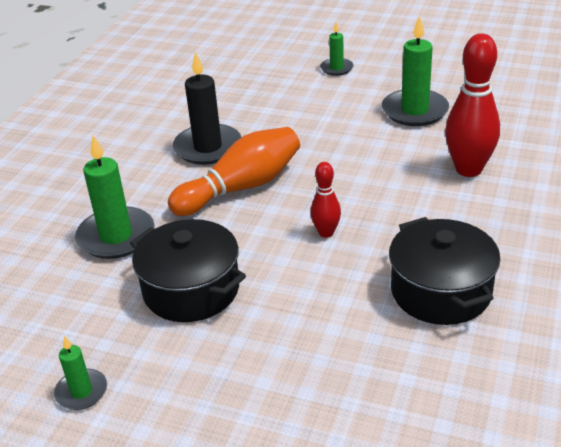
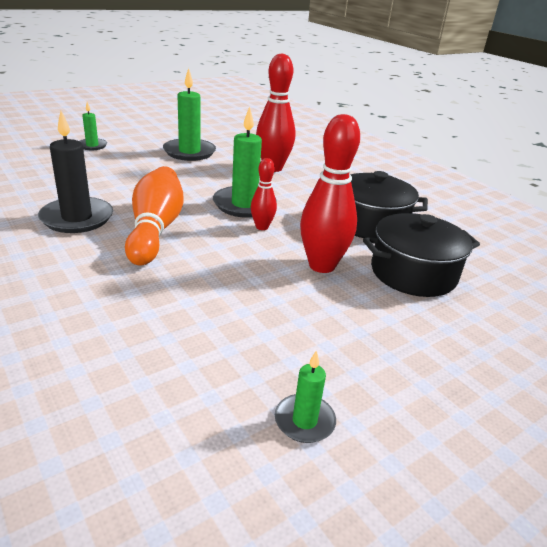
camera: 60 degrees left, 5 degrees down
green candle [75,135,154,259] -> green candle moved to [213,106,277,218]
black pot [130,219,246,322] -> black pot moved to [363,213,480,297]
none -> red bowling pin [300,114,360,273]

